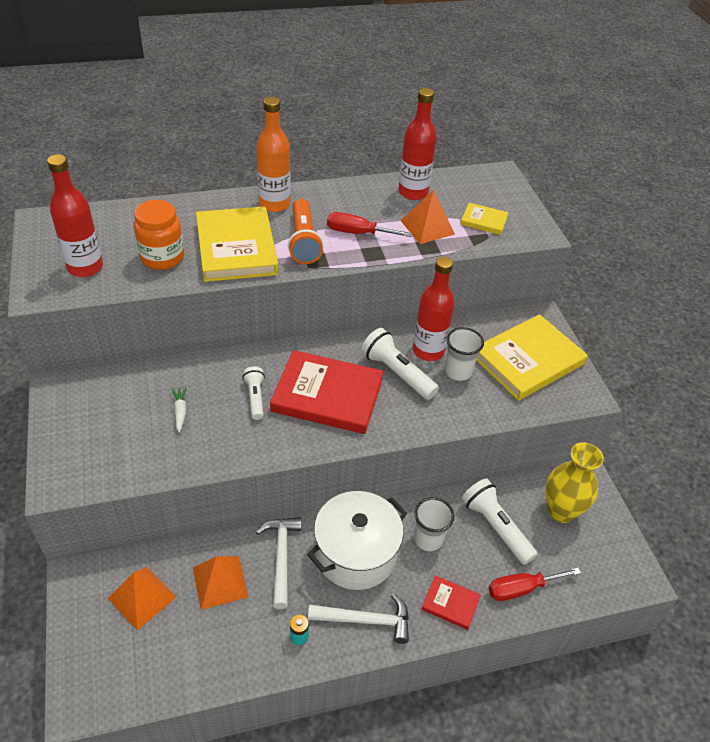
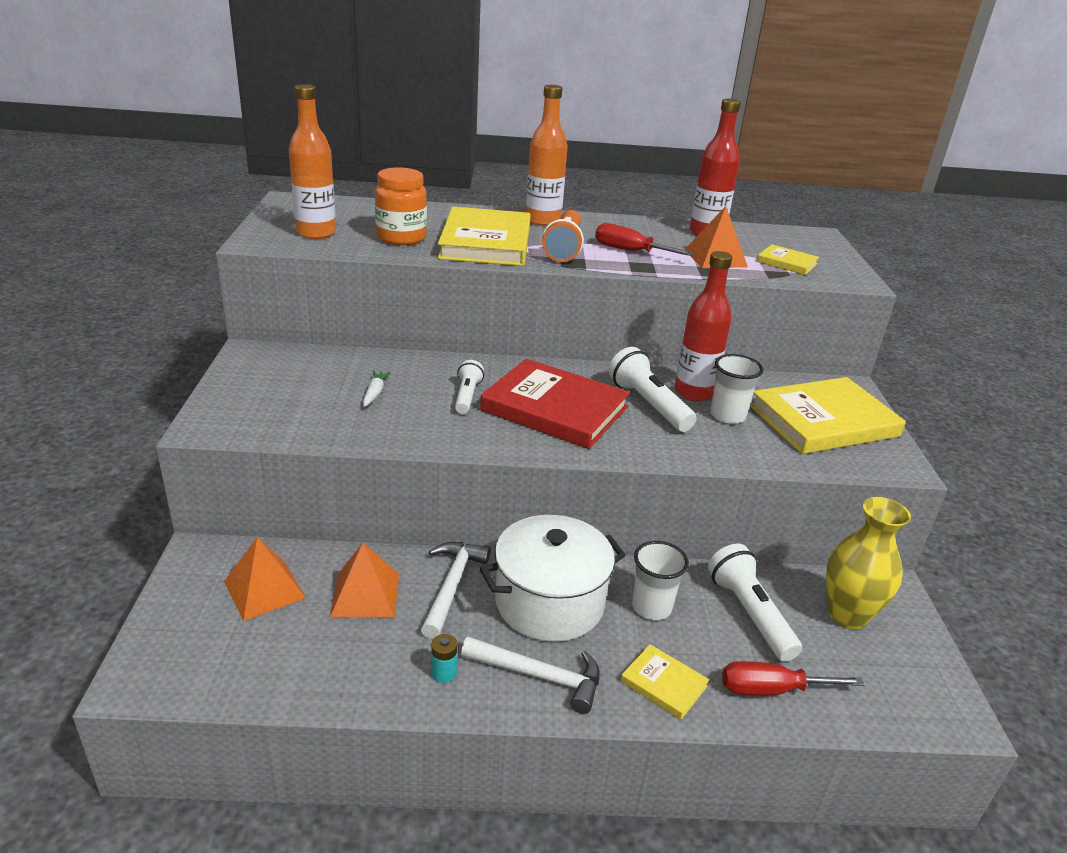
camera: 15 degrees right, 15 degrees down
red bottle [47,154,103,277] -> orange bottle [289,84,336,239]
red book [422,575,481,630] -> yellow book [621,644,709,719]

